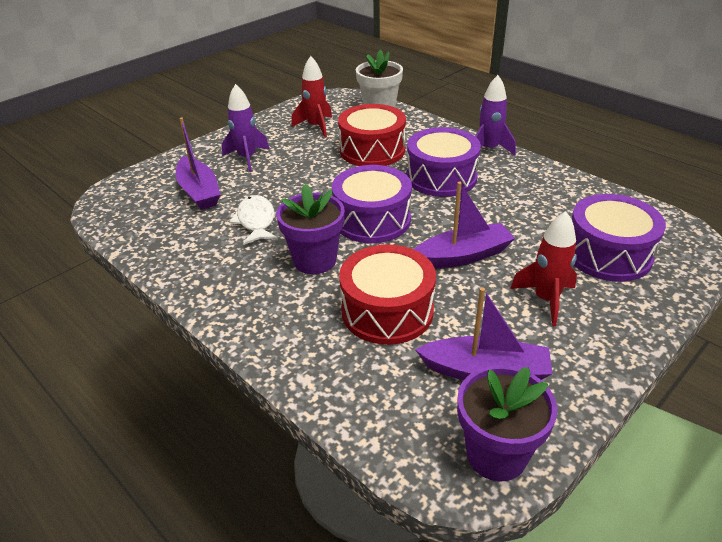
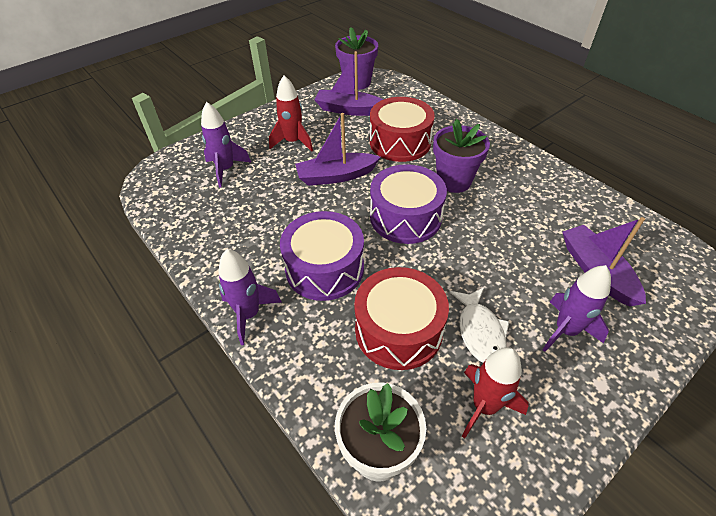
camera: 175 degrees left, 10 degrees up
white fish [229,195,278,245] -> white fish moved to [449,287,509,363]
purple drum [571,194,666,282] -> purple rocket [201,102,251,187]

